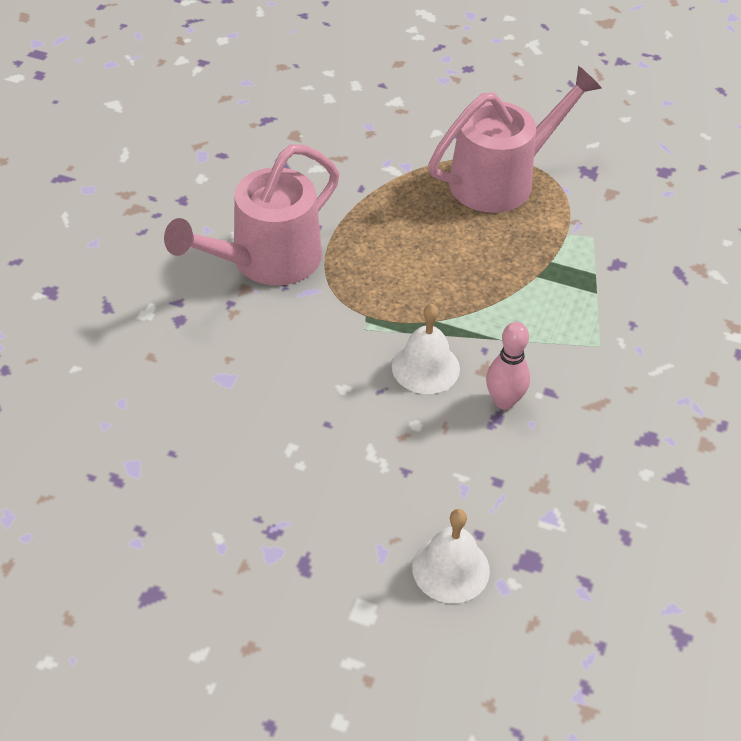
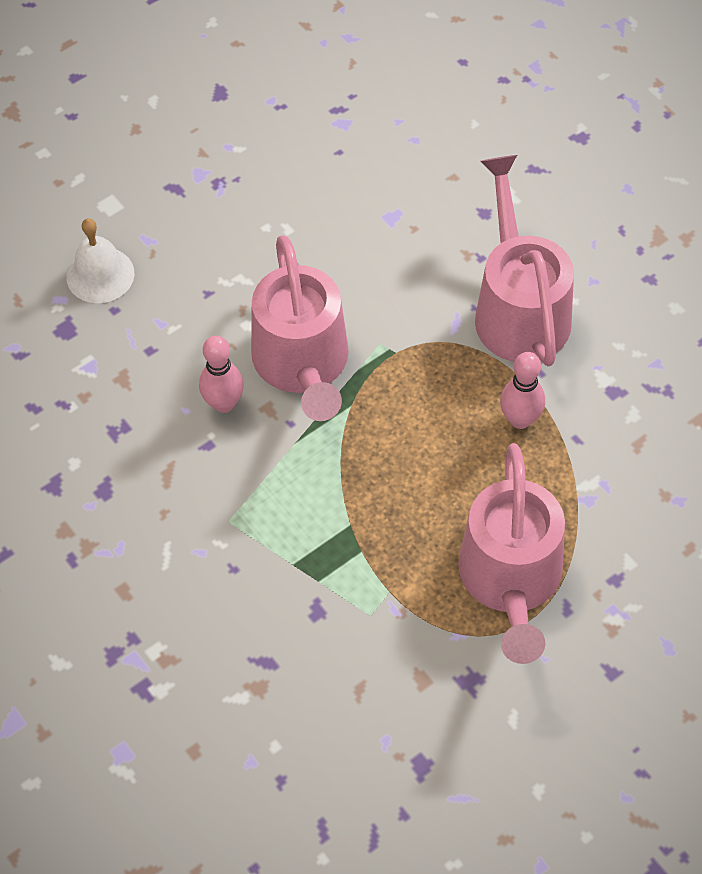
camera: 125 degrees right, 10 degrees up
white bell [392,304,460,394] -> pink watering can [251,235,349,421]
none -> pink bowling pin [500,352,545,429]

